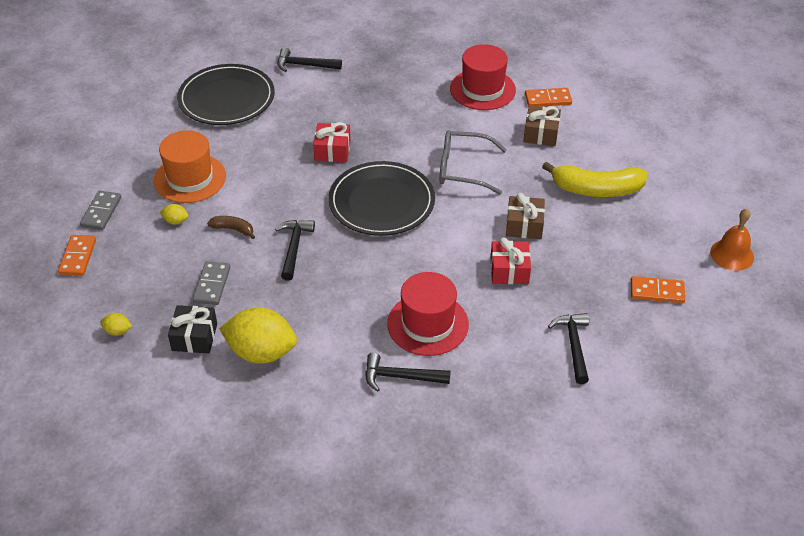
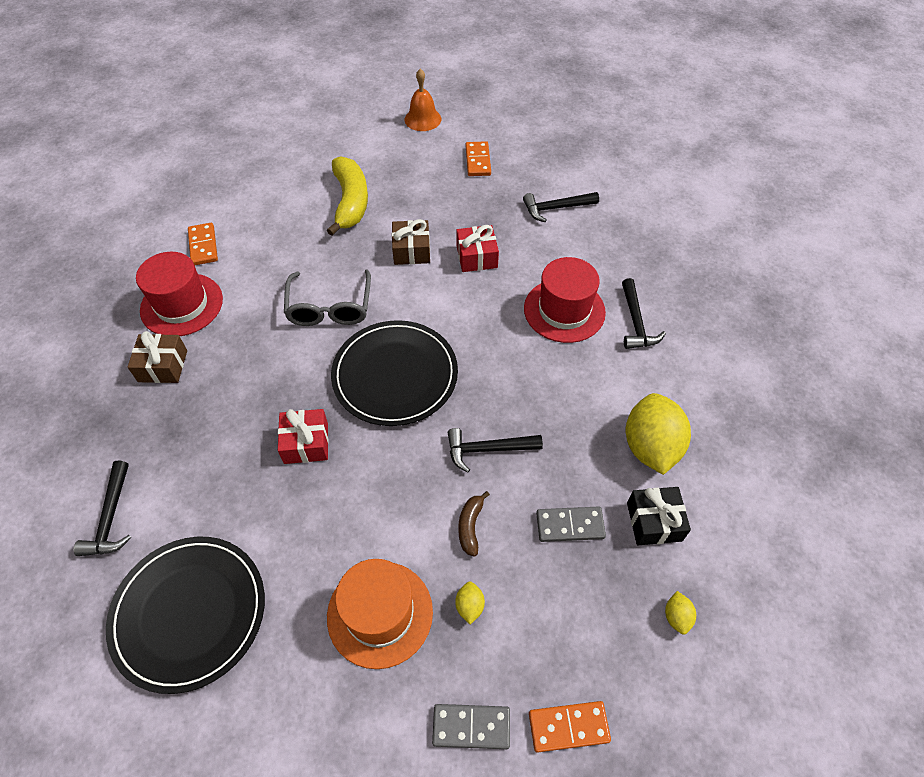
camera: 100 degrees left, 10 degrees up
brown gift [523,106,561,146] -> brown gift moved to [128,331,187,383]

